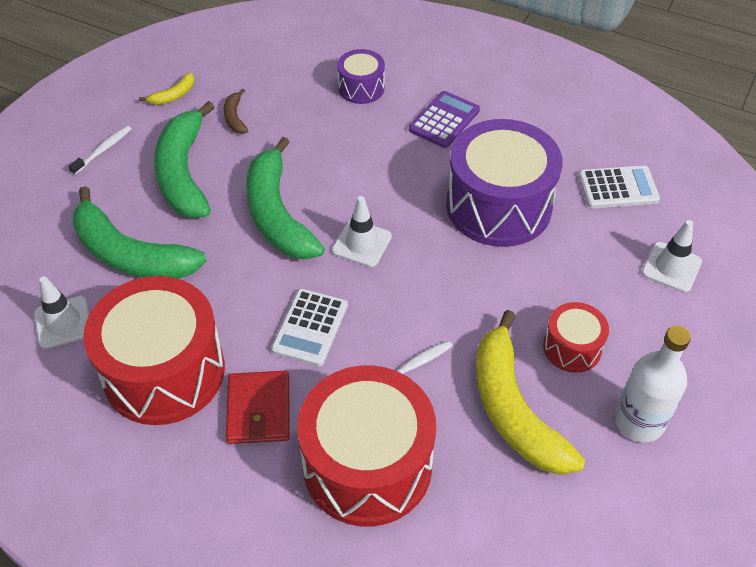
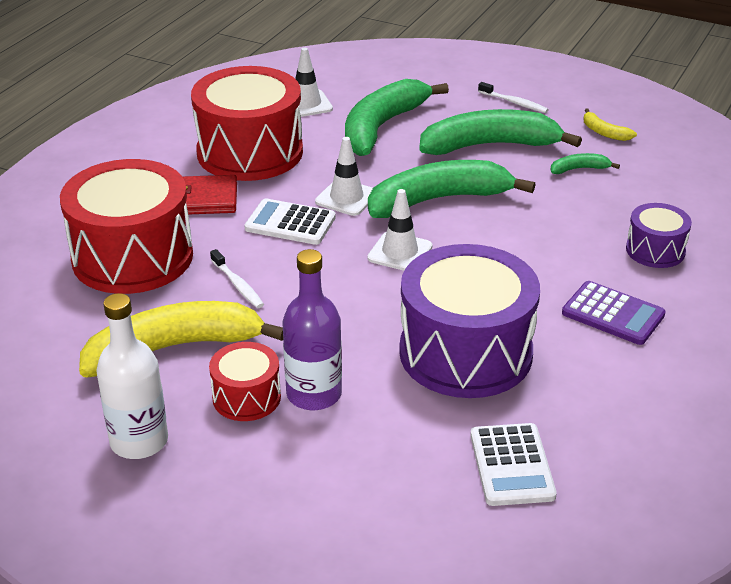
camera: 90 degrees right, 15 degrees down
brown banana [224,89,248,134] -> green banana [551,153,620,174]
white traffic cone [641,220,702,293] -> white traffic cone moved to [315,137,373,216]
none -> purple bottle [283,249,342,410]

